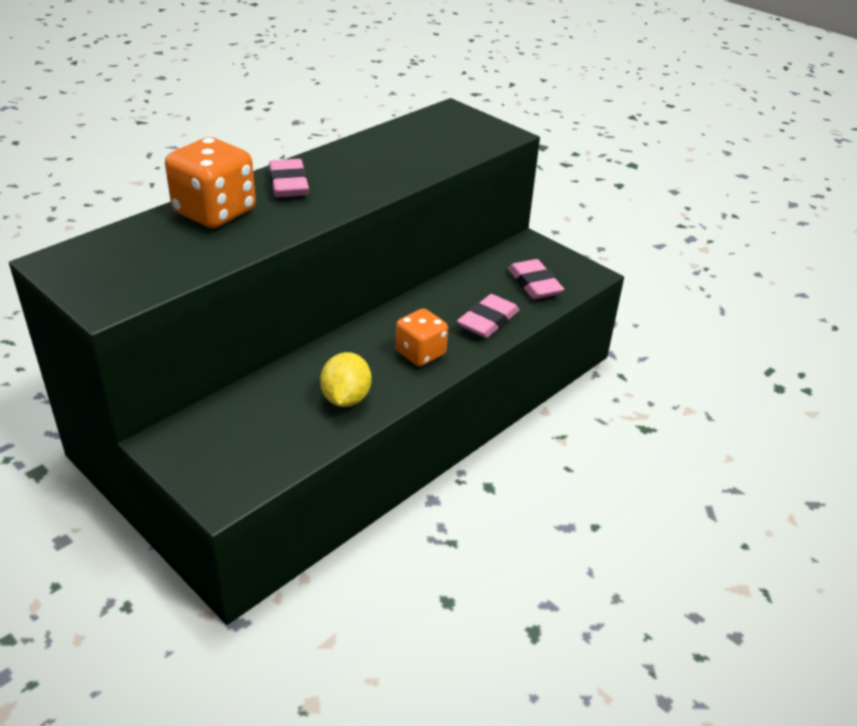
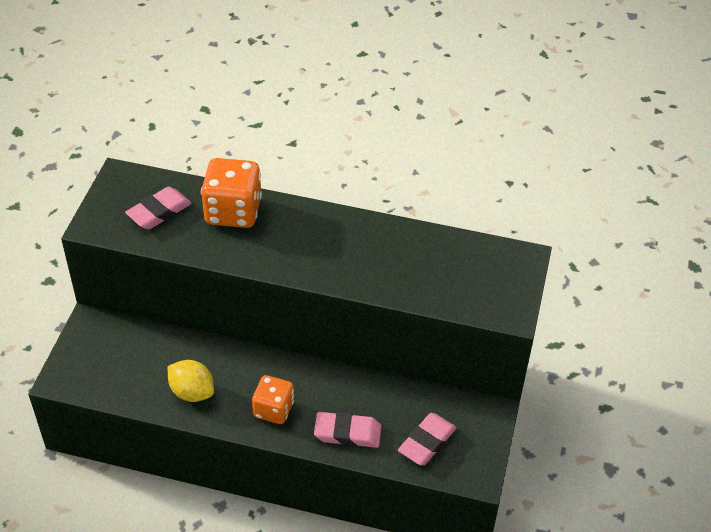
camera: 60 degrees right, 10 degrees up
pink eraser [269,159,309,197] -> pink eraser moved to [125,187,192,229]
yellow lemon [320,352,371,407] -> yellow lemon turned 60 degrees clockwise [168,360,214,402]

